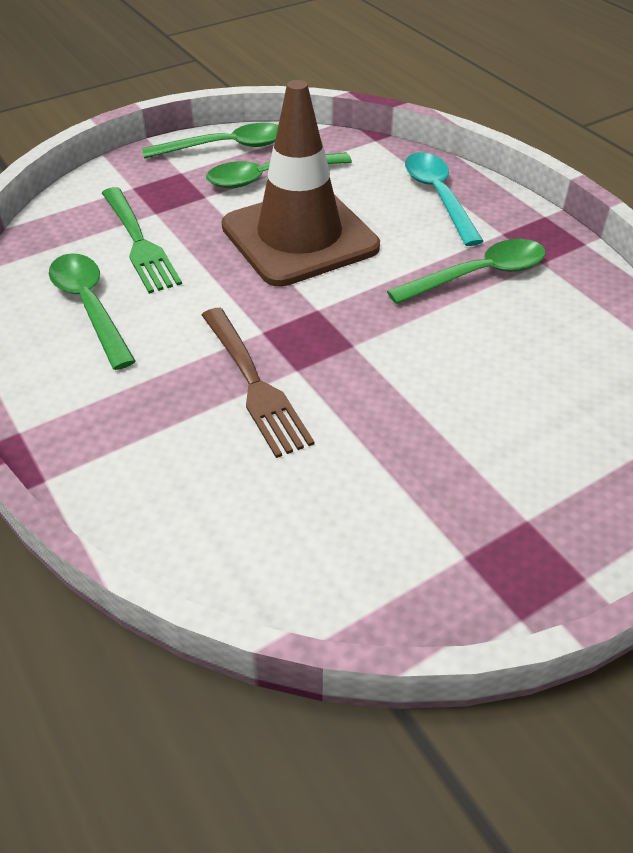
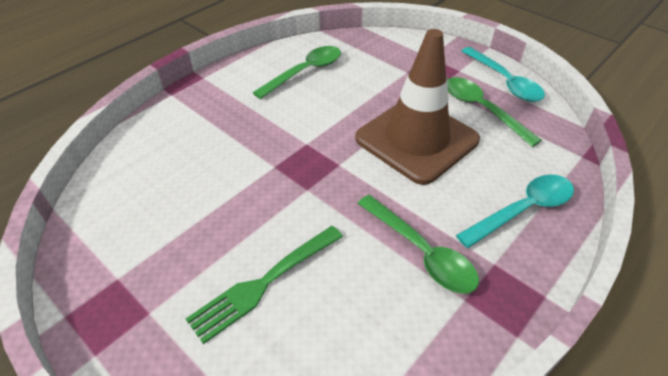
camera: 75 degrees right, 0 degrees up
green fork [102,187,182,294] -> green fork moved to [185,226,343,344]
green spoon [142,123,278,159] -> turquoise spoon [462,47,545,102]
brown fork [202,308,315,458] -> none

